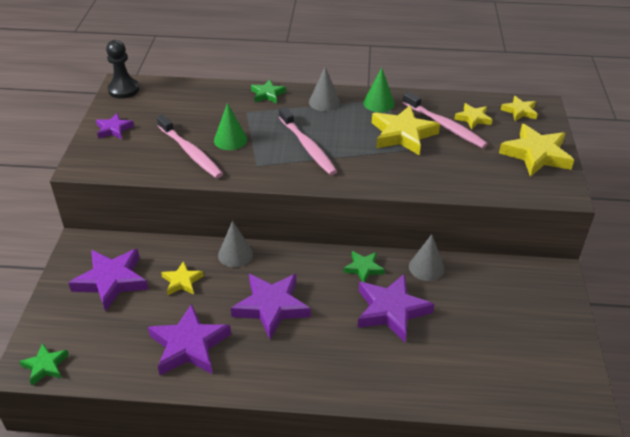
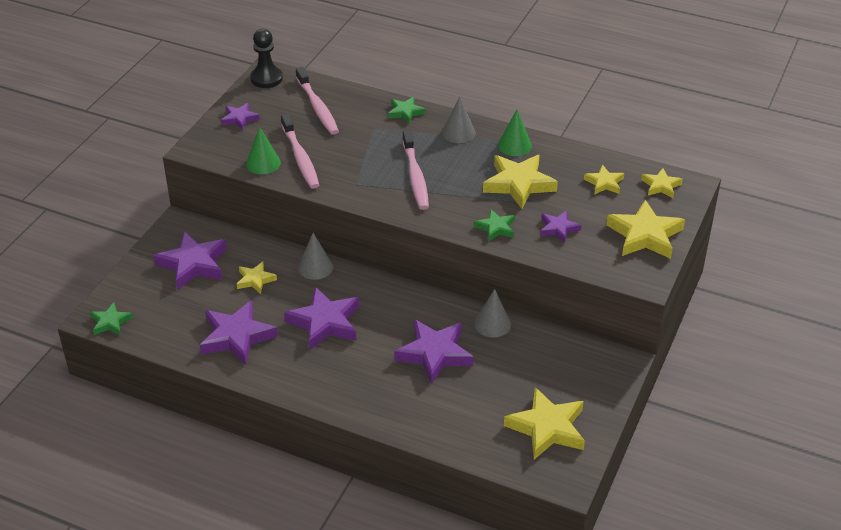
camera: 20 degrees right, 0 degrees up
green cone [214,103,247,150] -> green cone moved to [246,127,281,174]
green star [343,251,385,282] -> green star moved to [474,209,515,242]
pink toothbrush [403,92,488,148] -> pink toothbrush moved to [296,67,339,135]
none -> yellow star [504,387,585,460]
none -> purple star [540,210,582,243]

